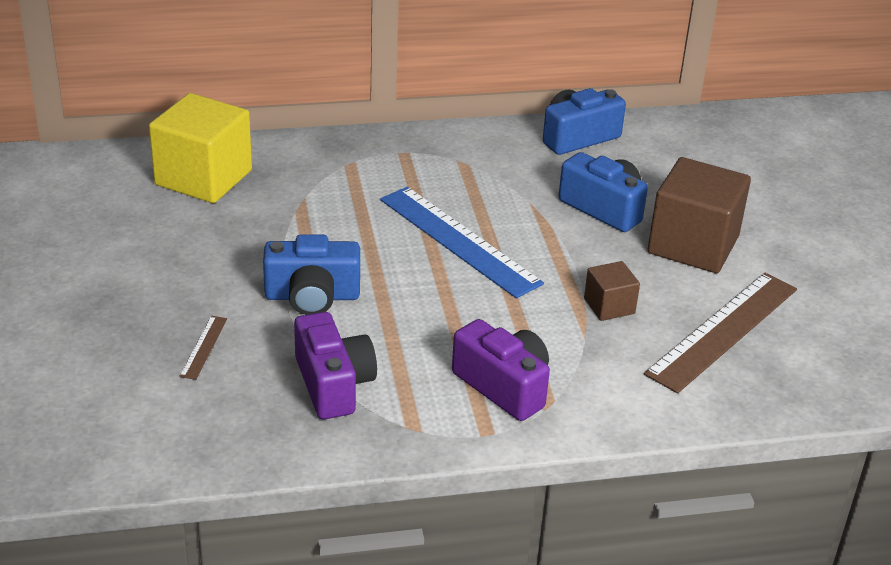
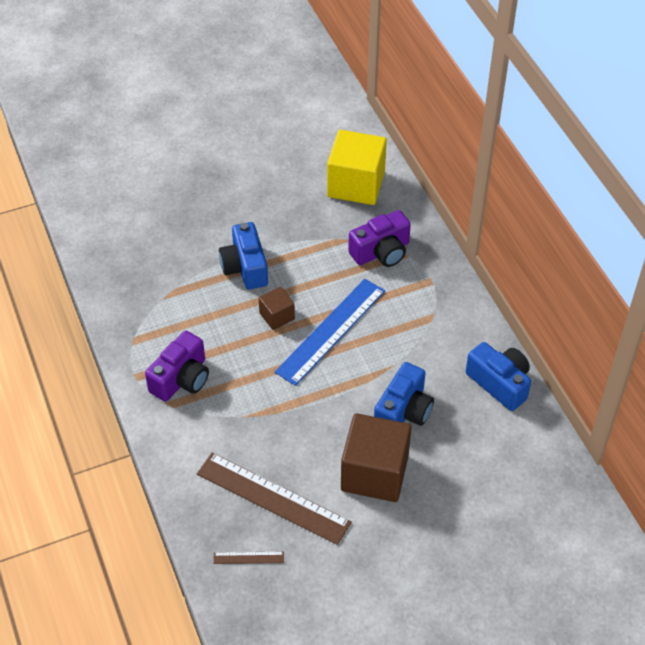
camera: 80 degrees right, 15 degrees up
brown ruler [179,316,227,380] -> brown ruler moved to [213,552,284,564]
purple camera [294,312,377,419] -> purple camera moved to [348,210,411,267]
brown cube [584,261,640,321] -> brown cube moved to [259,287,295,330]

